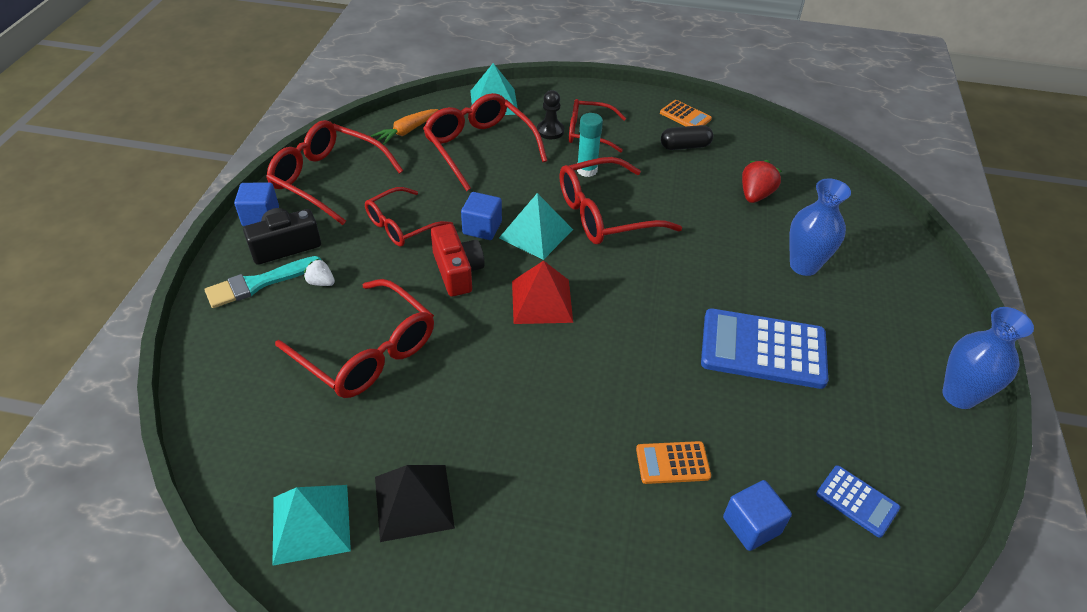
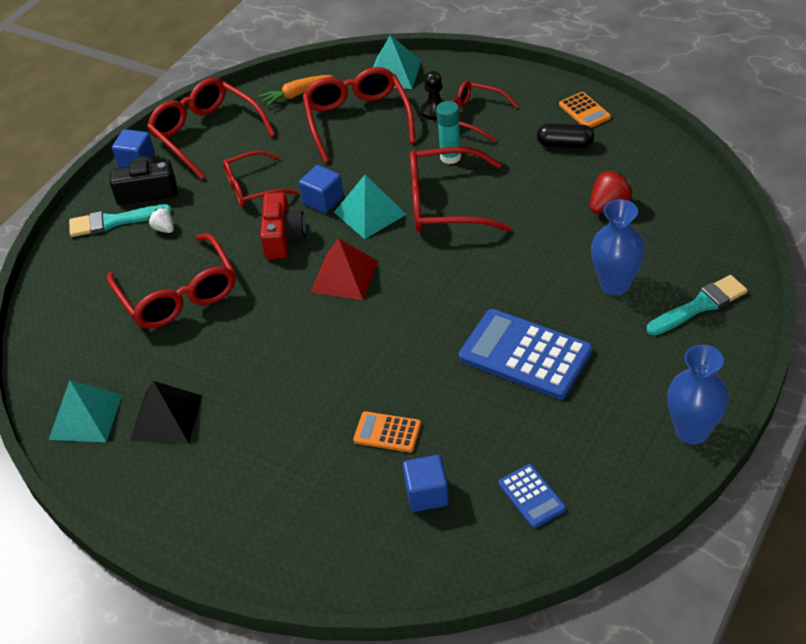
camera: 25 degrees right, 0 degrees up
none -> turquoise brush [647,275,748,336]

